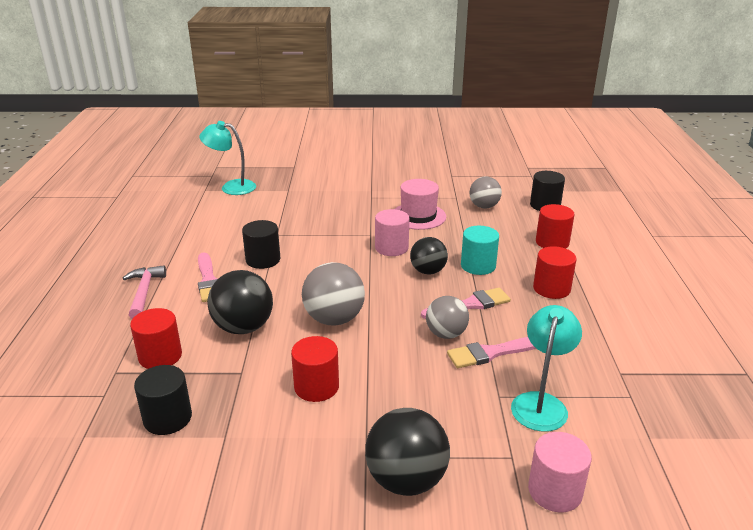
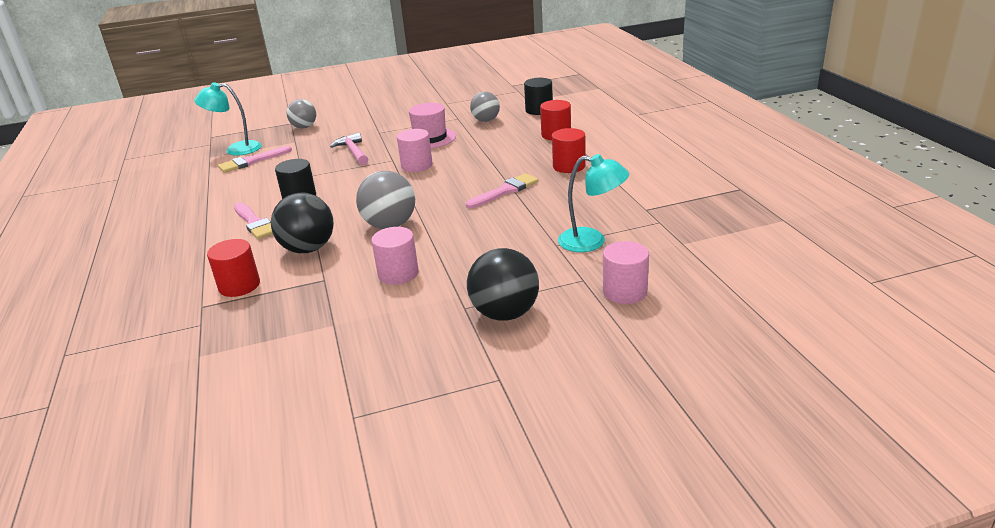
camera: 15 degrees left, 0 degrees up
pink hammer [122,265,166,319] -> pink hammer moved to [330,132,368,165]
black cylinder [134,365,192,435] -> none
red cylinder [291,336,339,402] -> pink cylinder [371,227,419,285]
black ball [410,237,448,274] -> none
grey ball [426,296,469,339] -> grey ball moved to [287,99,316,129]
pink brush [447,337,536,368] -> pink brush moved to [218,146,292,173]
turquoise cylinder [461,226,499,275] -> none
turquoise lamp [511,305,582,432] -> turquoise lamp turned 105 degrees clockwise [558,154,629,252]

